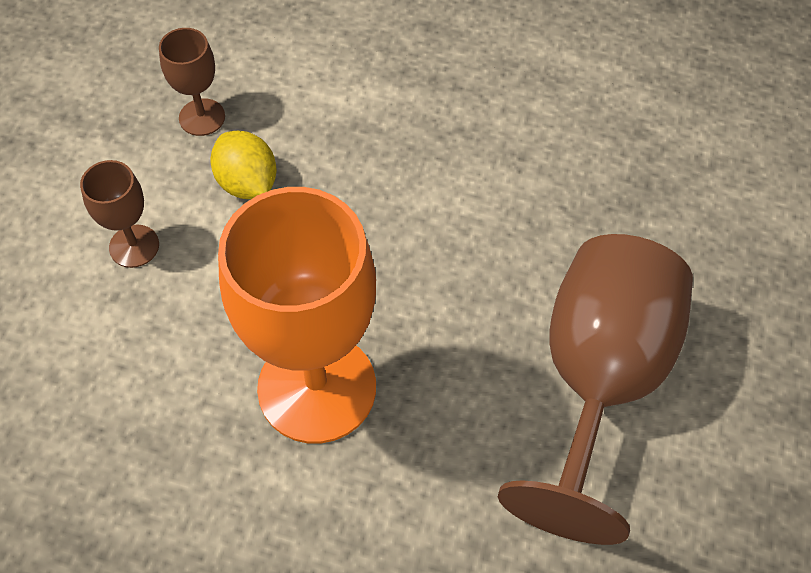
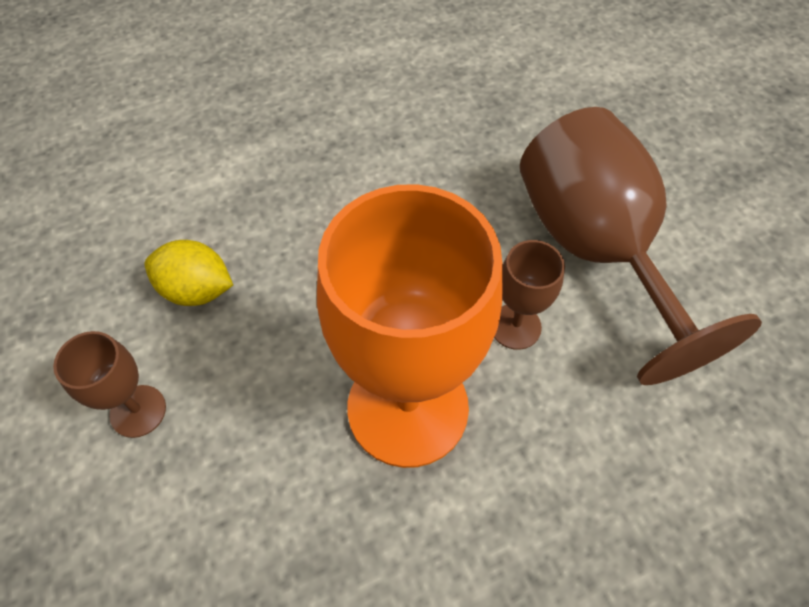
camera: 40 degrees left, 0 degrees up
brown goblet [159,28,225,136] -> brown goblet moved to [494,240,565,350]

